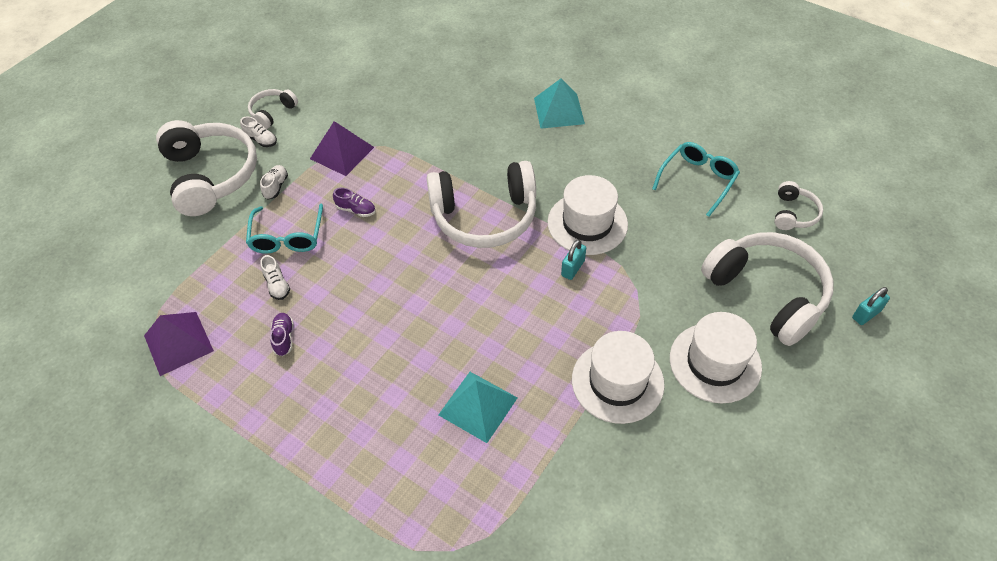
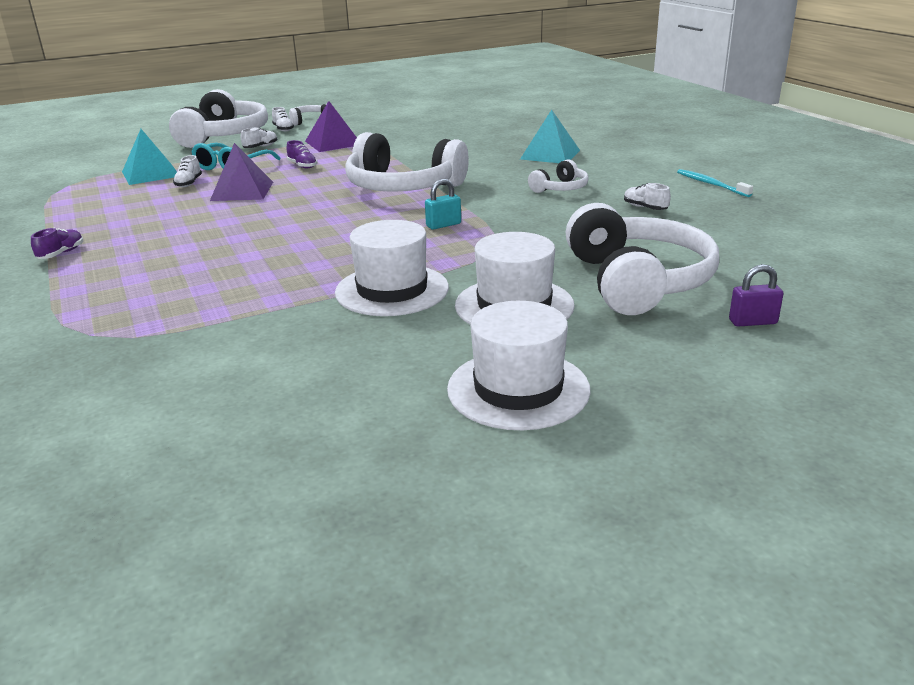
camera: 30 degrees right, 25 degrees down
purple pyramid [144,312,214,376] -> purple pyramid moved to [210,143,273,201]
purple shoe [270,313,293,356] -> purple shoe moved to [31,228,83,259]
turquoise pyramid [438,372,517,443] -> turquoise pyramid moved to [122,129,177,185]
white hat [547,175,628,255] -> white hat moved to [447,301,591,430]
turquoise glasses [652,142,740,217] -> white shoe [624,183,671,210]
white headphones [775,181,823,230] -> white headphones moved to [528,159,588,193]
turquoise padlock [852,287,890,325] -> purple padlock [729,264,783,327]
none -> turquoise toothbrush [677,169,753,197]

